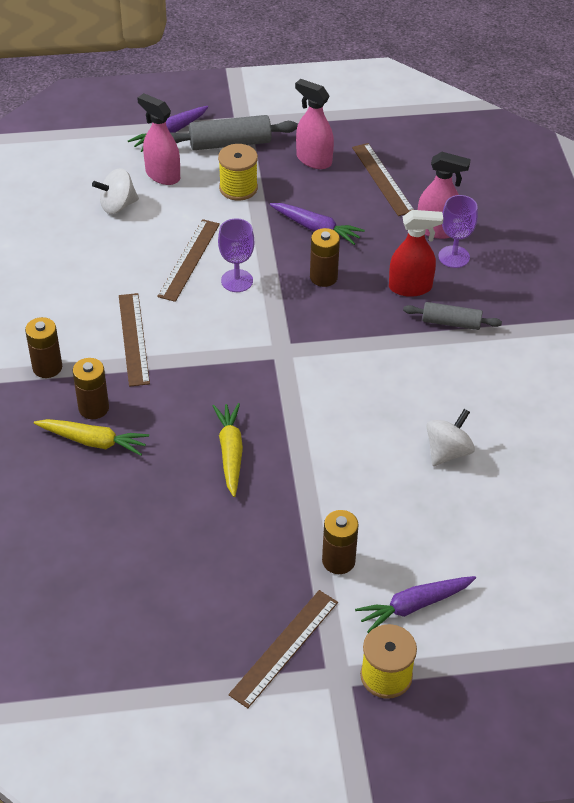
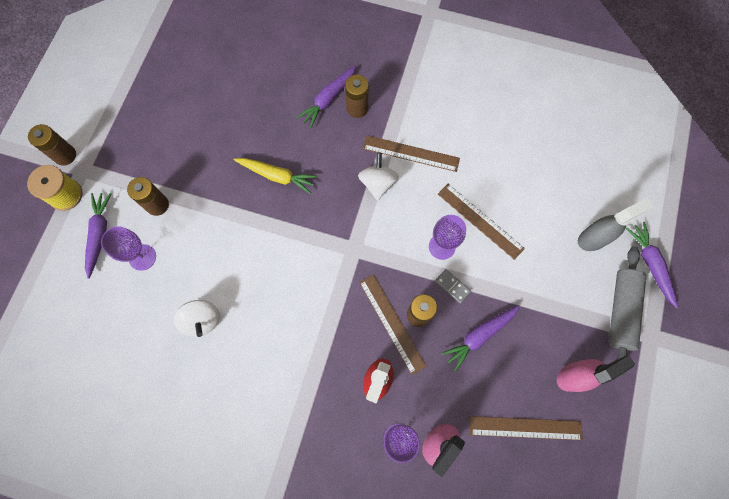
camera: 115 degrees right, 25 degrees up
brown battery [25,317,62,378] -> brown battery moved to [28,124,76,165]
yellow carrot [34,419,149,456] -> purple carrot [296,66,356,128]
white spinning top [92,168,139,214] -> white spinning top moved to [358,153,399,201]
pink spray bottle [137,93,180,185] -> grey spray bottle [578,198,653,251]
yellow spool [218,144,258,201] -> none
brown ruler [228,590,338,708] -> brown ruler moved to [359,274,427,375]
grey rolling pin [403,302,502,330] -> none
none -> purple goblet [101,226,156,271]
none -> grey domino [435,269,471,304]

